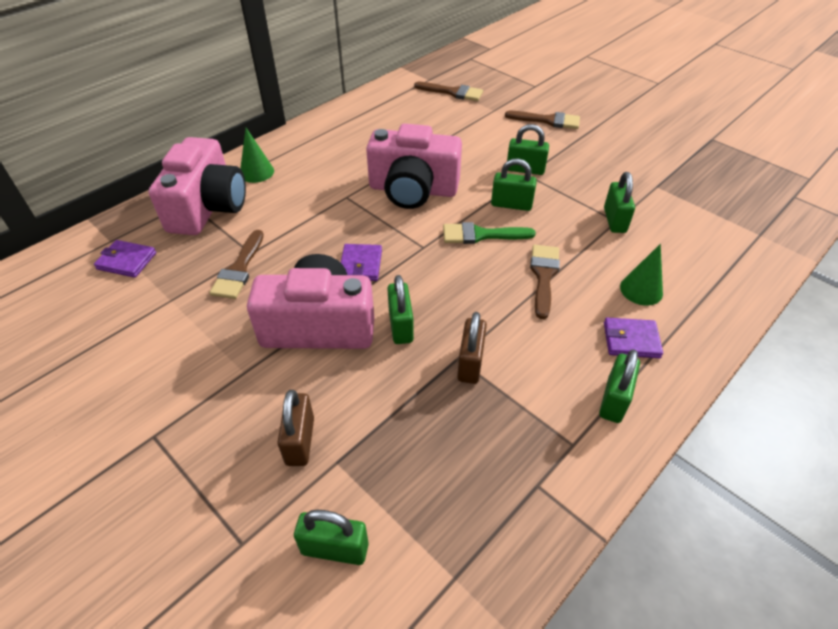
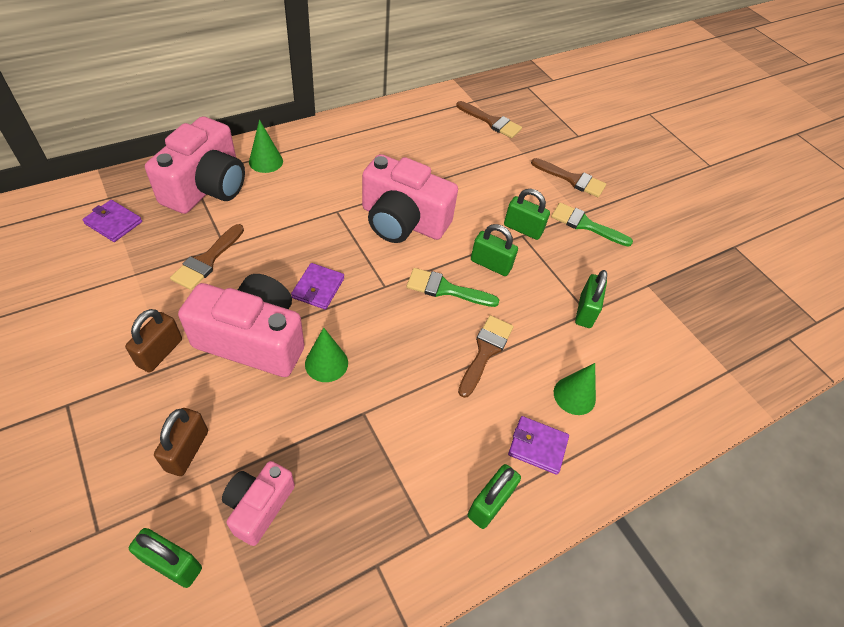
camera: 10 degrees right, 5 degrees up
green padlock [387,275,414,344] -> green cone [305,327,348,382]
brown padlock [457,312,487,384] -> brown padlock moved to [125,309,182,373]
none -> pink camera [222,461,295,546]
none -> green brush [551,203,633,247]

